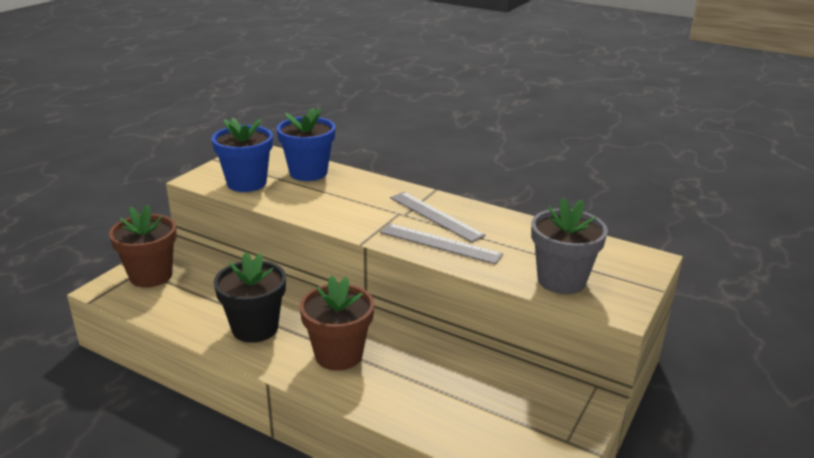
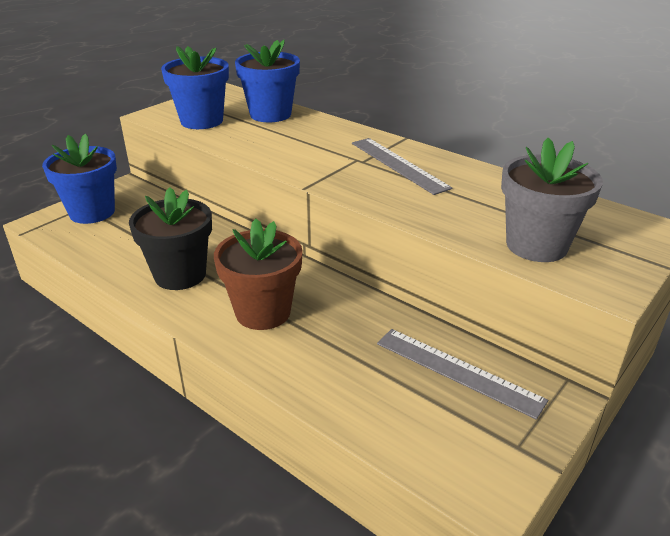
camera: 10 degrees right, 5 degrees up
brown flower pot [109,205,177,287] -> blue flower pot [42,134,117,224]
grey ruler [380,223,503,264] -> grey ruler moved to [377,329,548,420]

